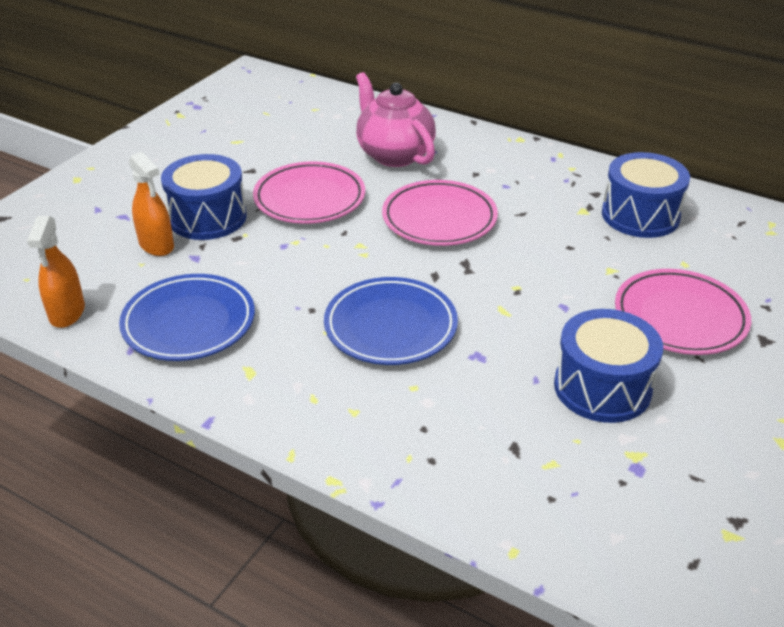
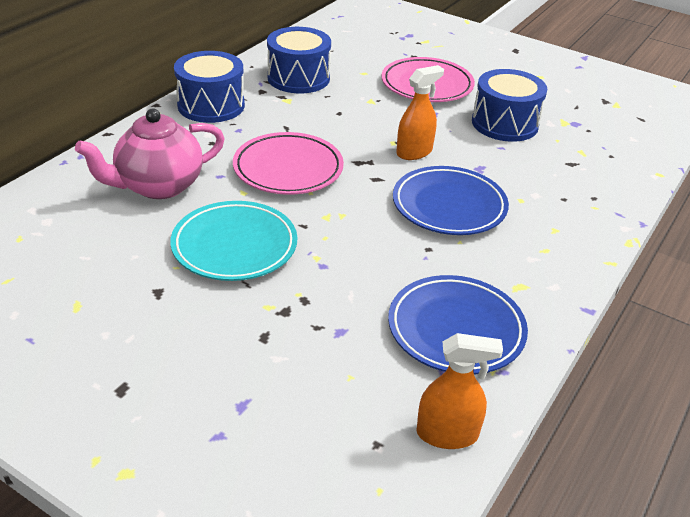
camera: 90 degrees left, 0 degrees up
orange spray bottle [129,152,174,256] -> orange spray bottle moved to [396,65,444,160]
blue drum [161,154,247,240] -> blue drum moved to [174,51,245,123]
pink plate [253,161,365,224] -> turquoise plate [170,201,297,281]

